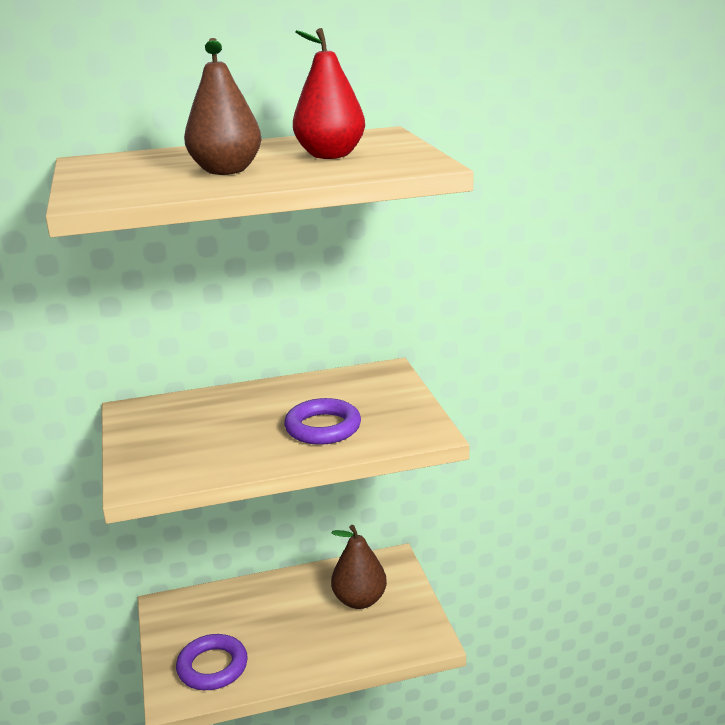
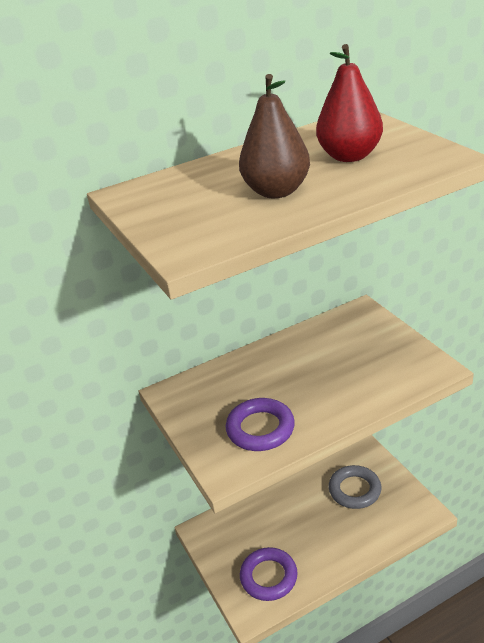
camera: 10 degrees left, 10 degrees up
purple ring [284,398,361,445] -> purple ring moved to [226,398,295,451]
brown pear [331,525,387,609] -> grey ring [329,465,381,509]

